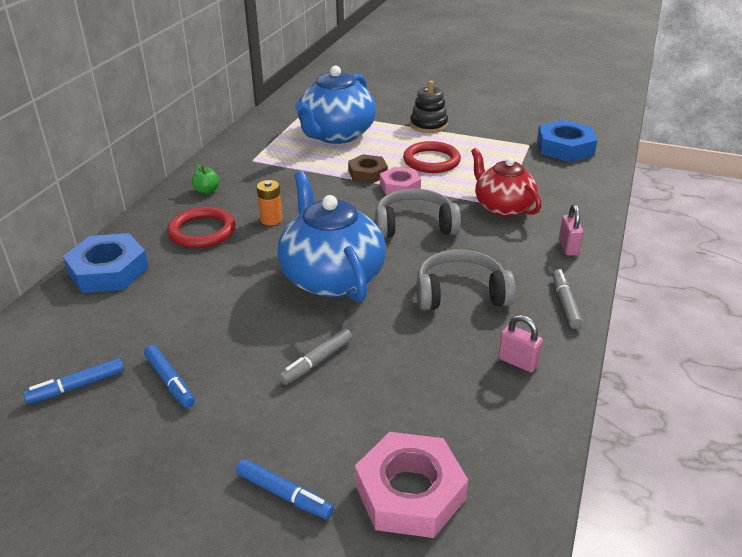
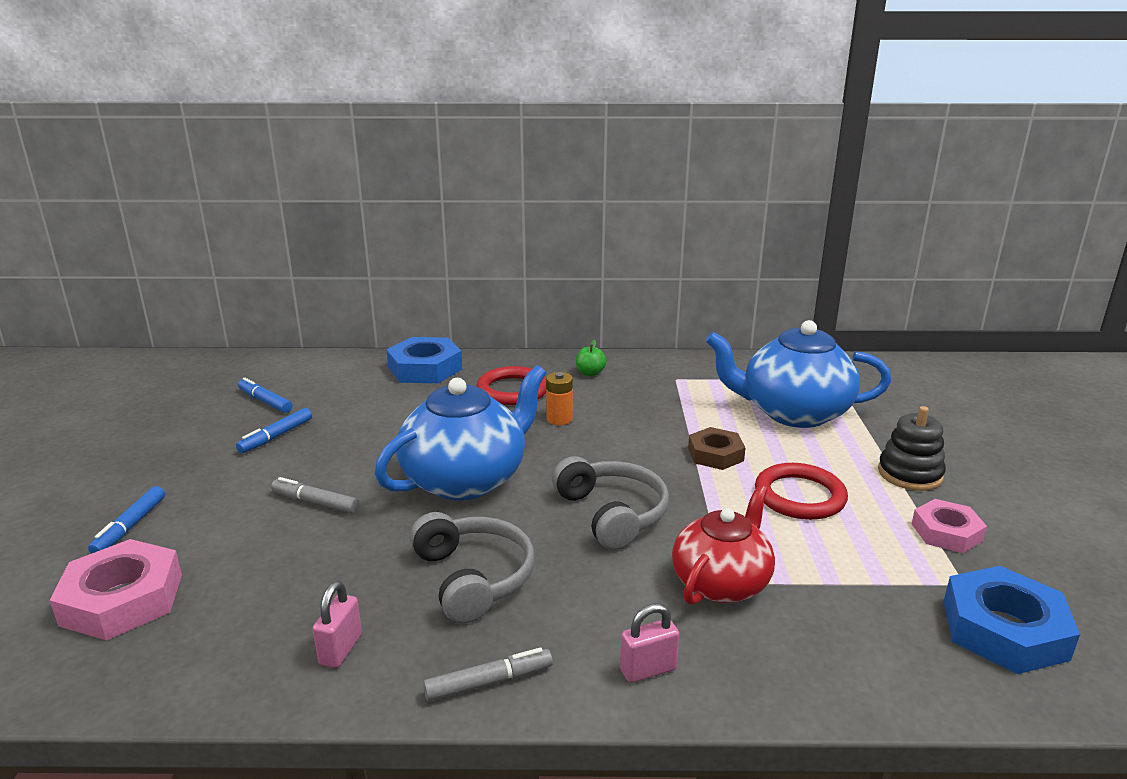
camera: 70 degrees right, 10 degrees down
pink nut [380,167,421,194] -> pink nut moved to [912,499,987,553]

